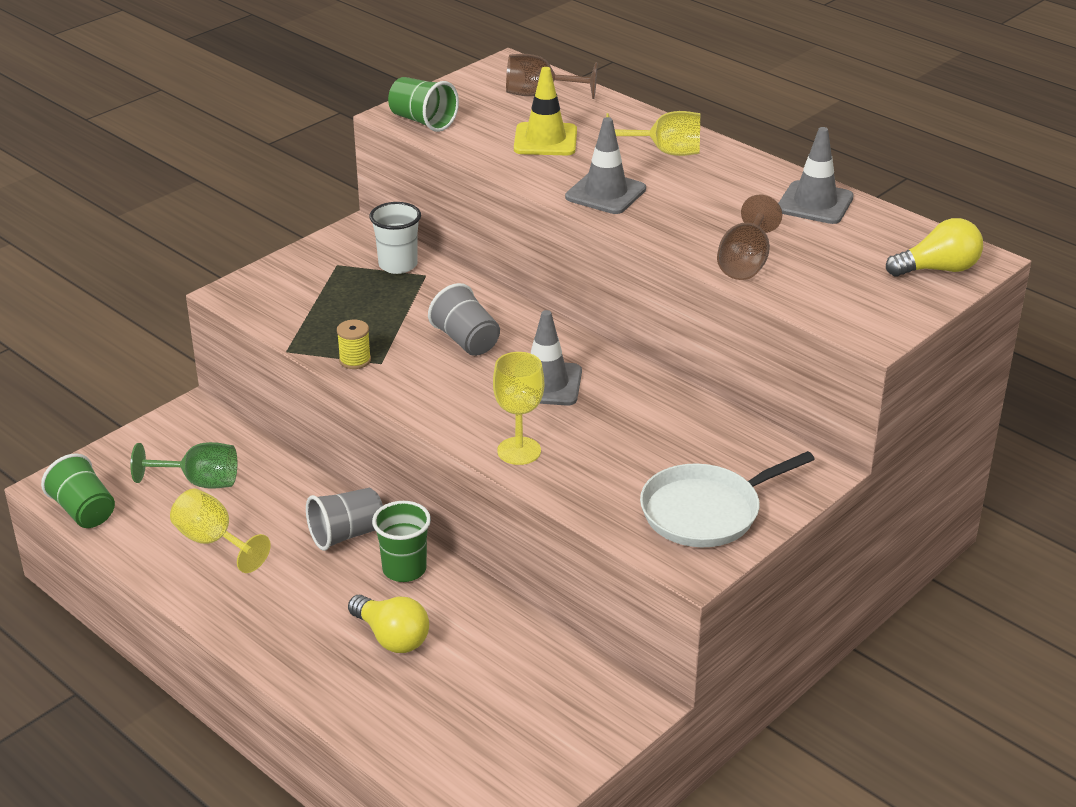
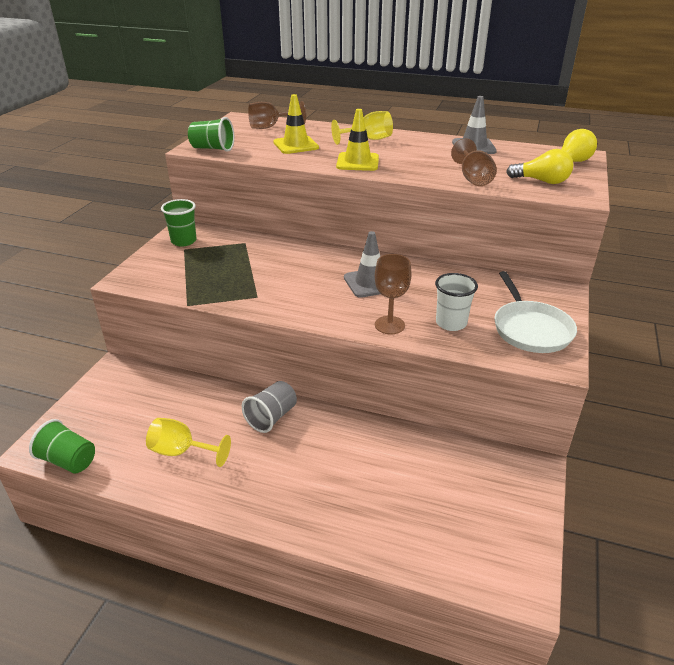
camera: 25 degrees left, 0 degrees up
green goblet [130,442,237,489] -> none
yellow spool [337,320,371,369] -> none
yellow light bulb [348,595,429,653] -> yellow light bulb moved to [506,149,574,184]
white cup [370,202,421,274] -> white cup moved to [435,273,478,331]
green cup [372,501,431,582] -> green cup moved to [161,199,197,246]
grey cup [428,283,500,356] -> none
yellow goblet [493,352,544,465] -> brown goblet [375,254,412,334]
grey traffic cone [565,117,646,214] -> yellow traffic cone [336,109,379,171]
white pan [640,451,815,547] -> white pan turned 45 degrees counterclockwise [494,271,577,353]

